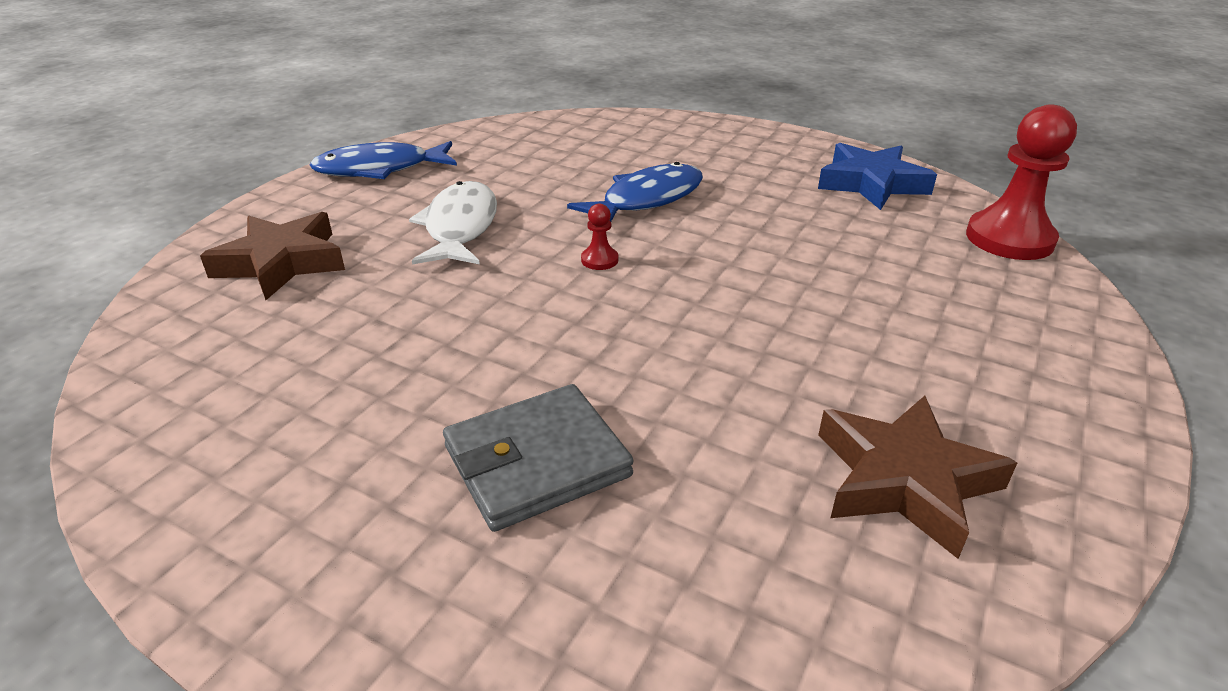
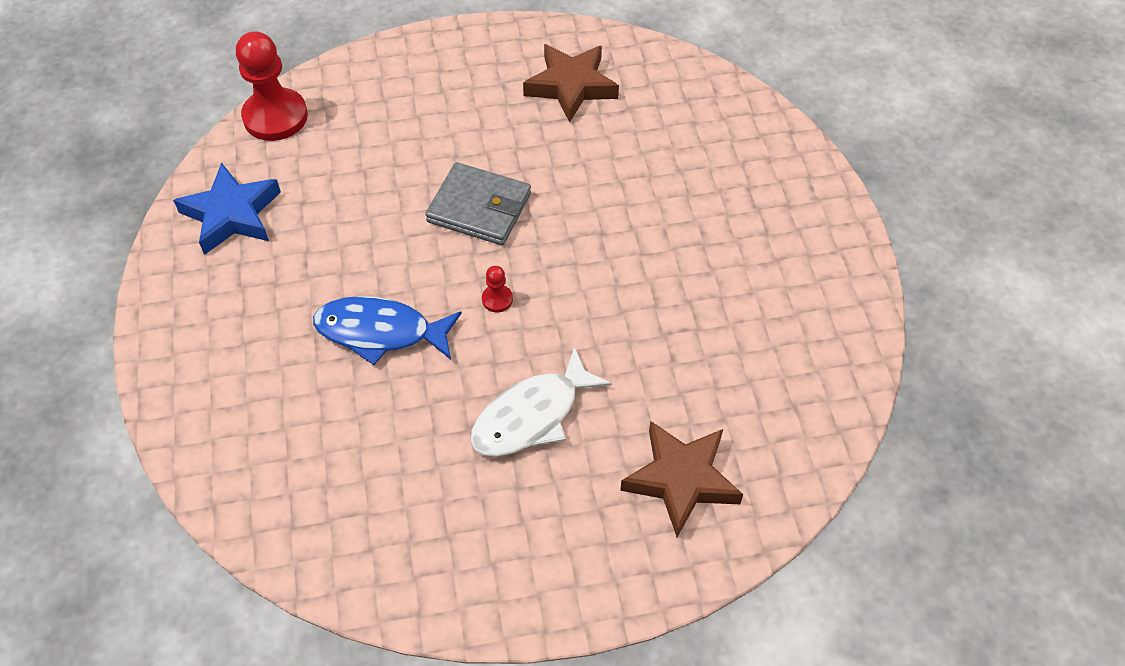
camera: 130 degrees left, 20 degrees up
blue fish [310,141,457,179] -> none
grey wallet [443,384,634,532] -> grey wallet moved to [425,162,531,245]

